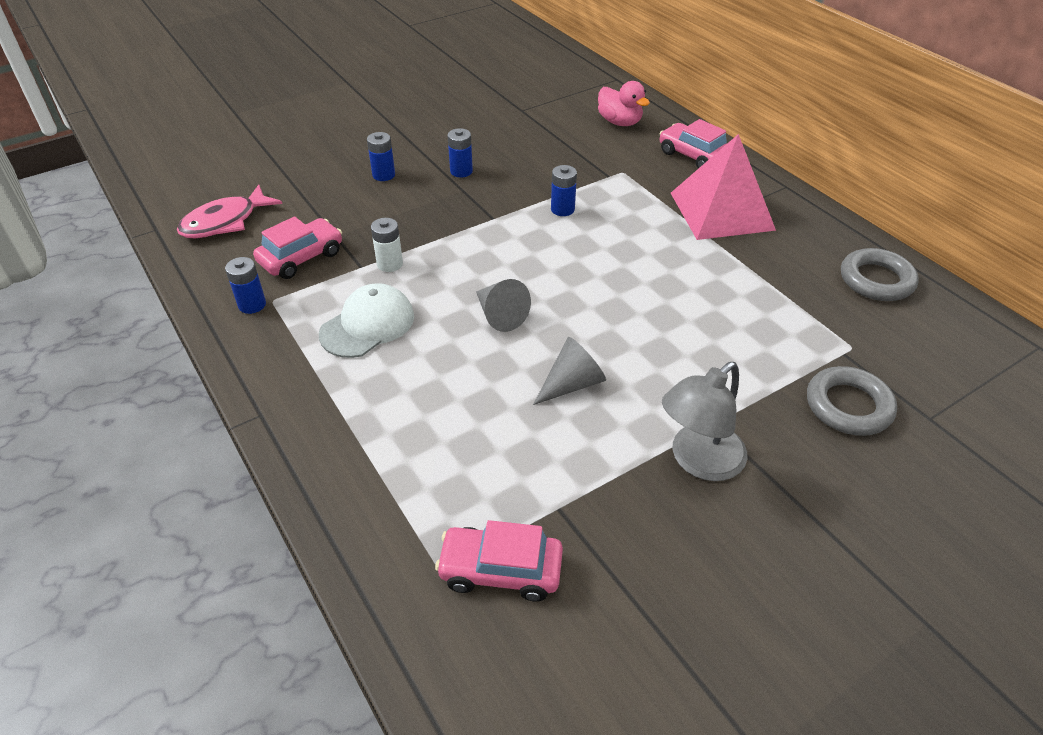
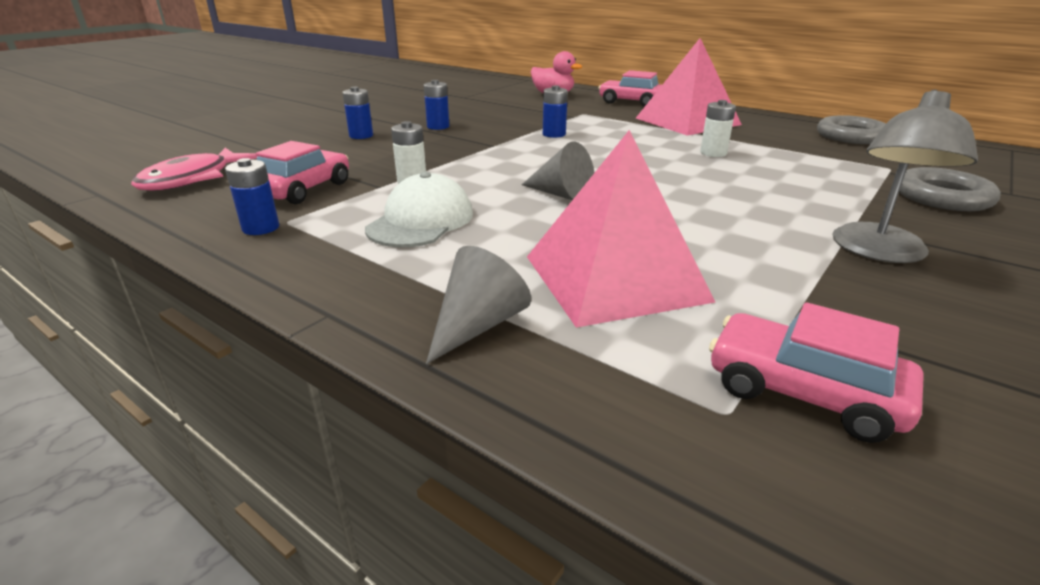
camera: 20 degrees left, 15 degrees down
pink car [435,520,563,602] -> pink car turned 45 degrees clockwise [709,302,924,443]
grey cone [533,337,606,405] -> grey cone moved to [426,246,531,364]
none -> pink pyramid [527,130,715,328]
none -> white battery [700,100,736,157]

